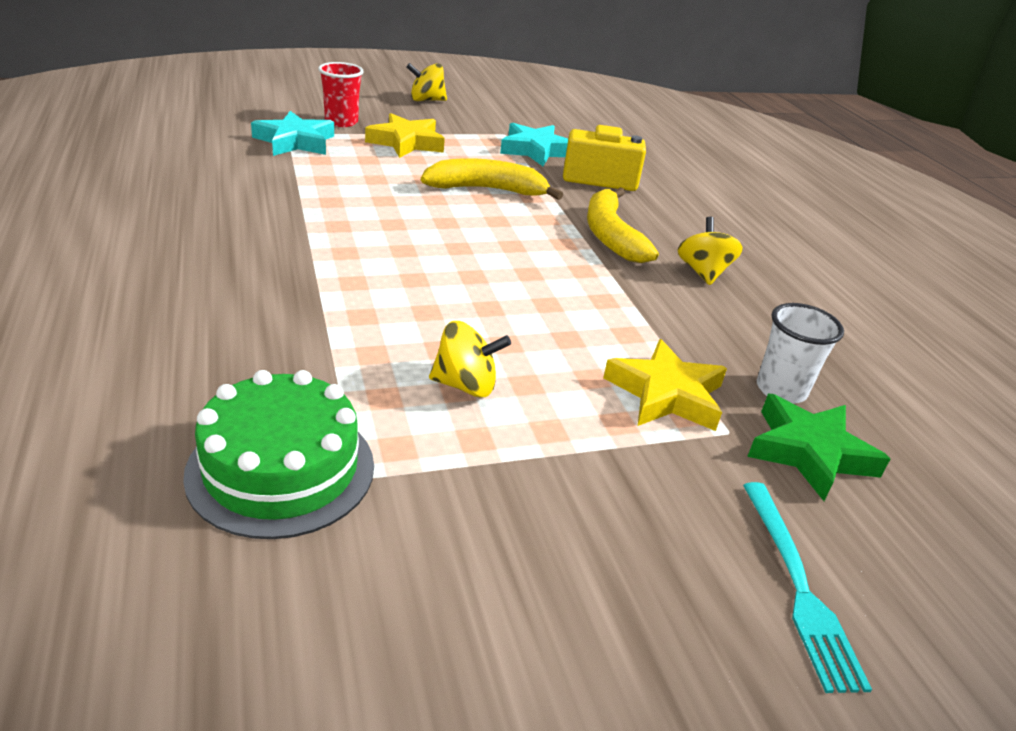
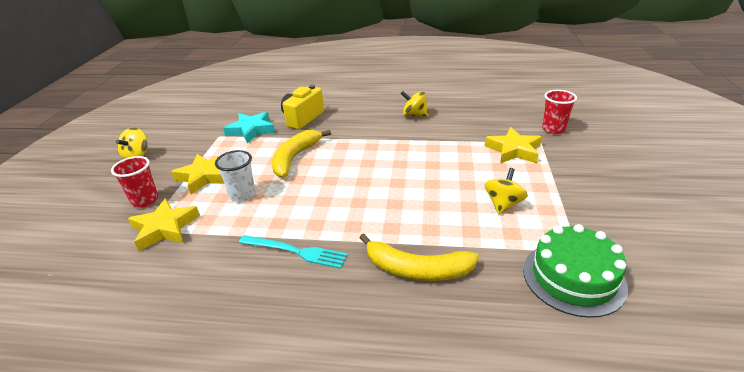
camera: 60 degrees left, 0 degrees up
turquoise star [251,111,334,156] -> yellow star [128,198,200,251]
yellow banana [587,187,659,263] -> yellow banana moved to [359,233,479,281]
turquoise fork [743,482,872,693] -> turquoise fork moved to [239,235,348,269]
green star [747,394,890,501] -> red cup [542,90,577,134]
white cup [756,303,844,404] -> white cup moved to [215,150,256,202]

